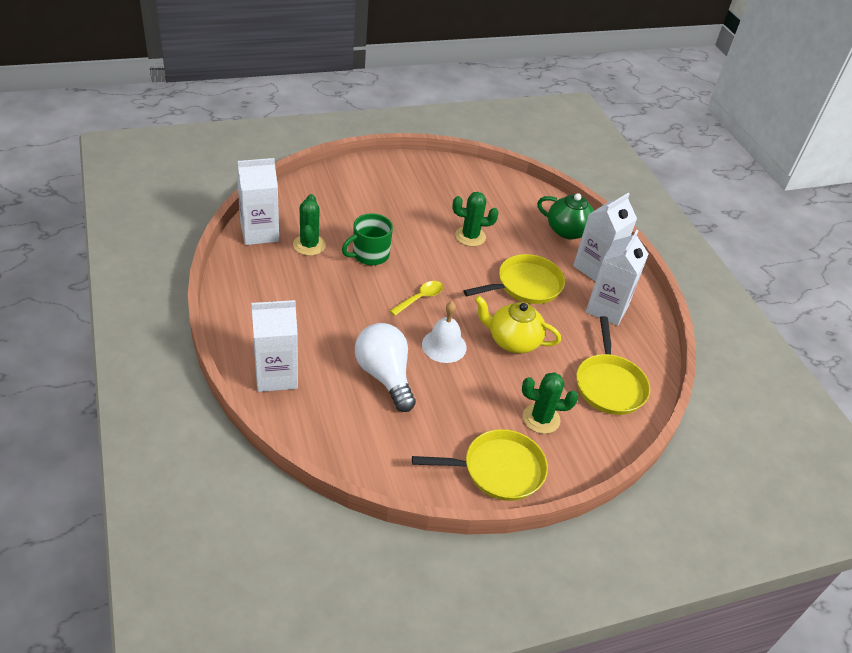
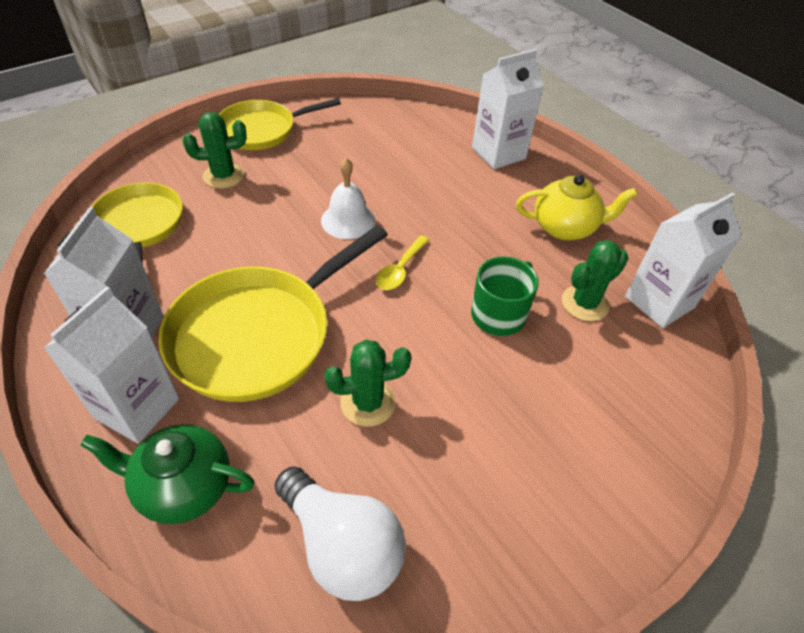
camera: 165 degrees right, 5 degrees up
green cactus [293,194,326,256] -> green cactus turned 75 degrees clockwise [562,240,629,321]
white light bulb [355,323,416,412] -> white light bulb moved to [274,466,406,601]
yellow pan [464,254,565,304] -> yellow pan [159,225,388,402], size x1.53
yellow teapot [475,296,561,354] -> yellow teapot moved to [516,174,638,240]

